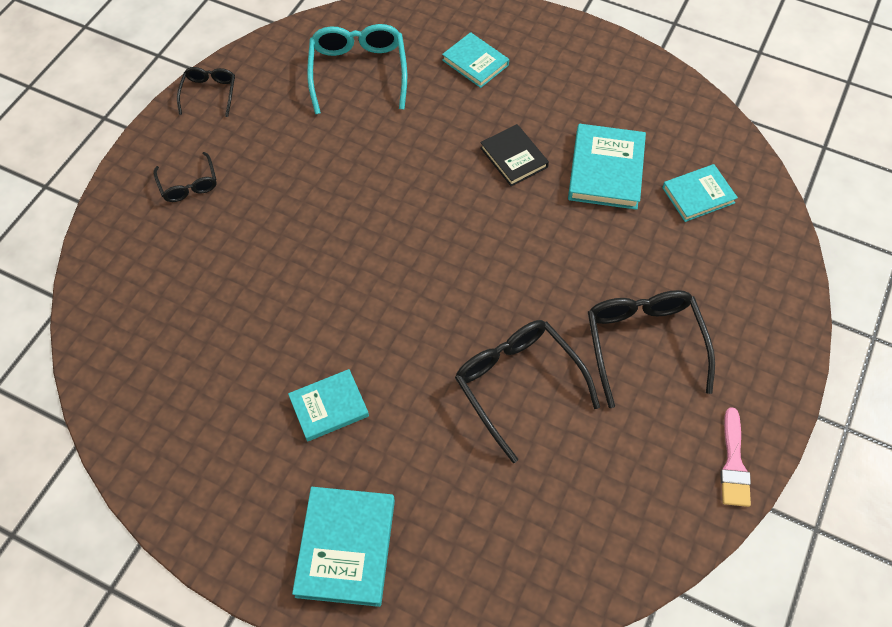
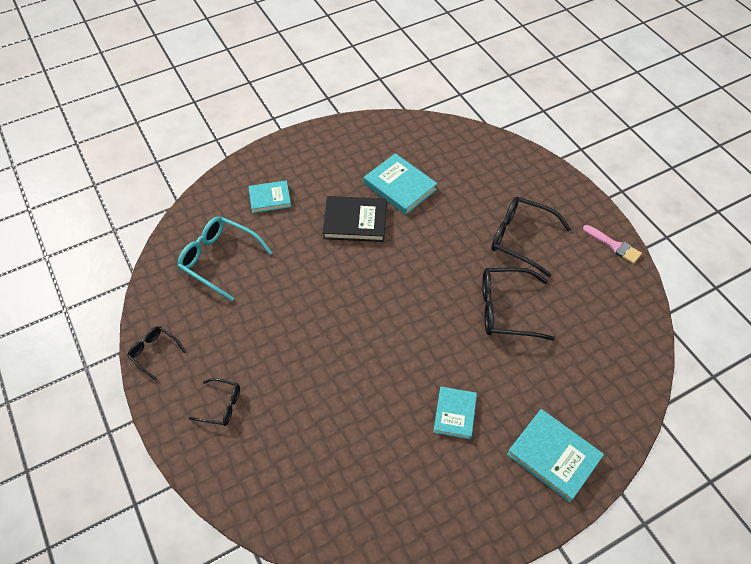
camera: 55 degrees left, 5 degrees down
black book [480,124,549,186] -> black book [323,196,387,242], size x1.52
turquoise book [662,164,738,222] -> none

